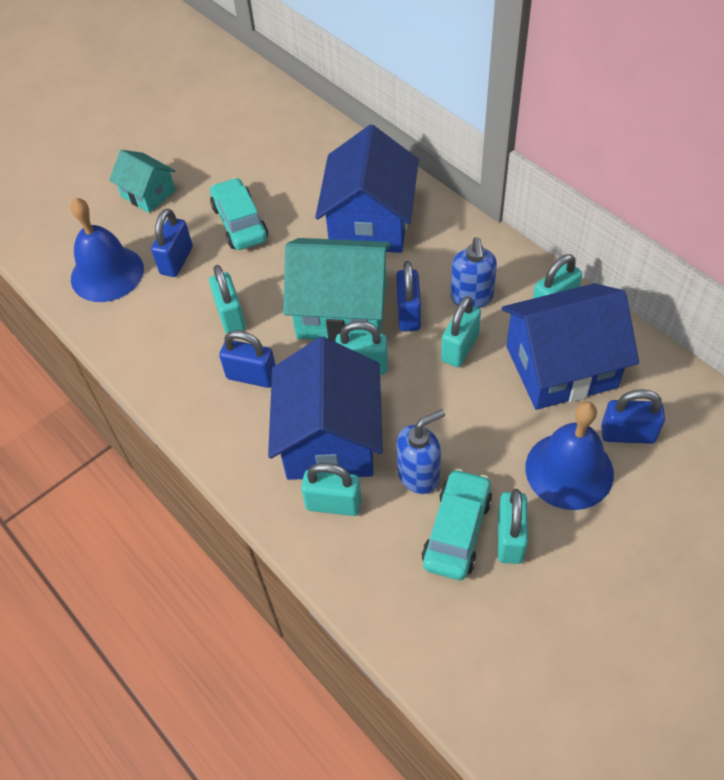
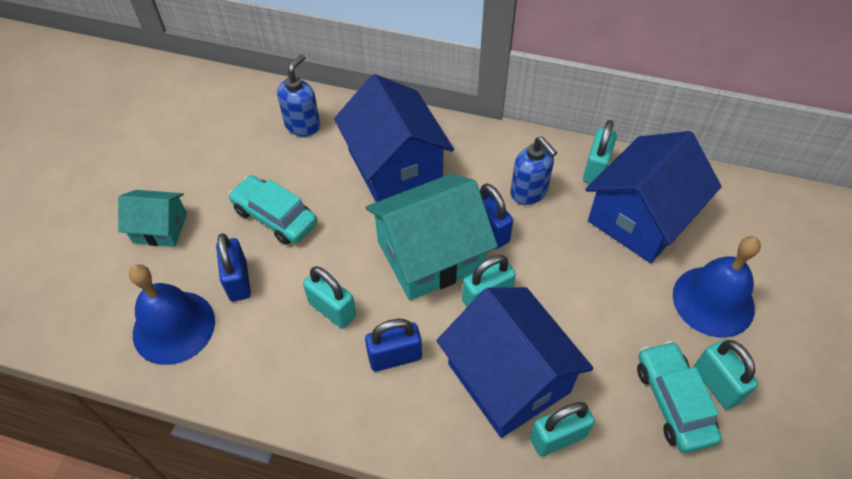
camera: 35 degrees left, 0 degrees up
blue soap dispenser [396,409,445,494] -> blue soap dispenser moved to [277,54,320,136]
turquoise padlock [441,296,481,367] -> none
blue padlock [601,389,665,444] -> none

